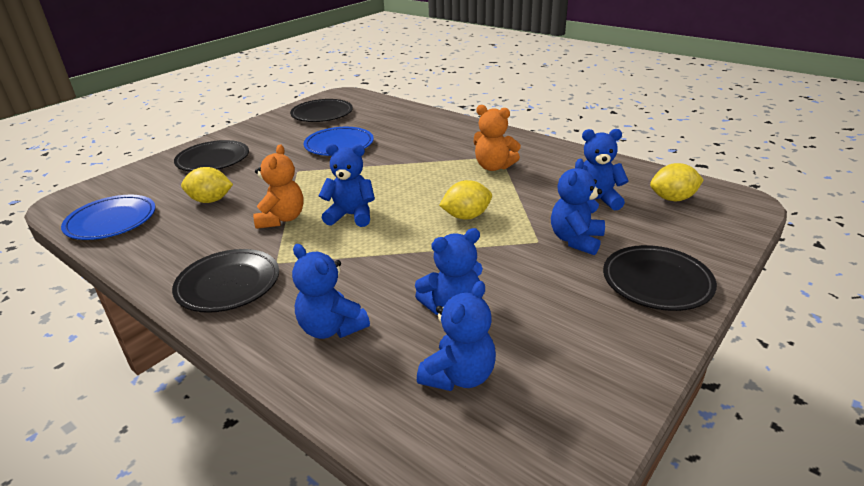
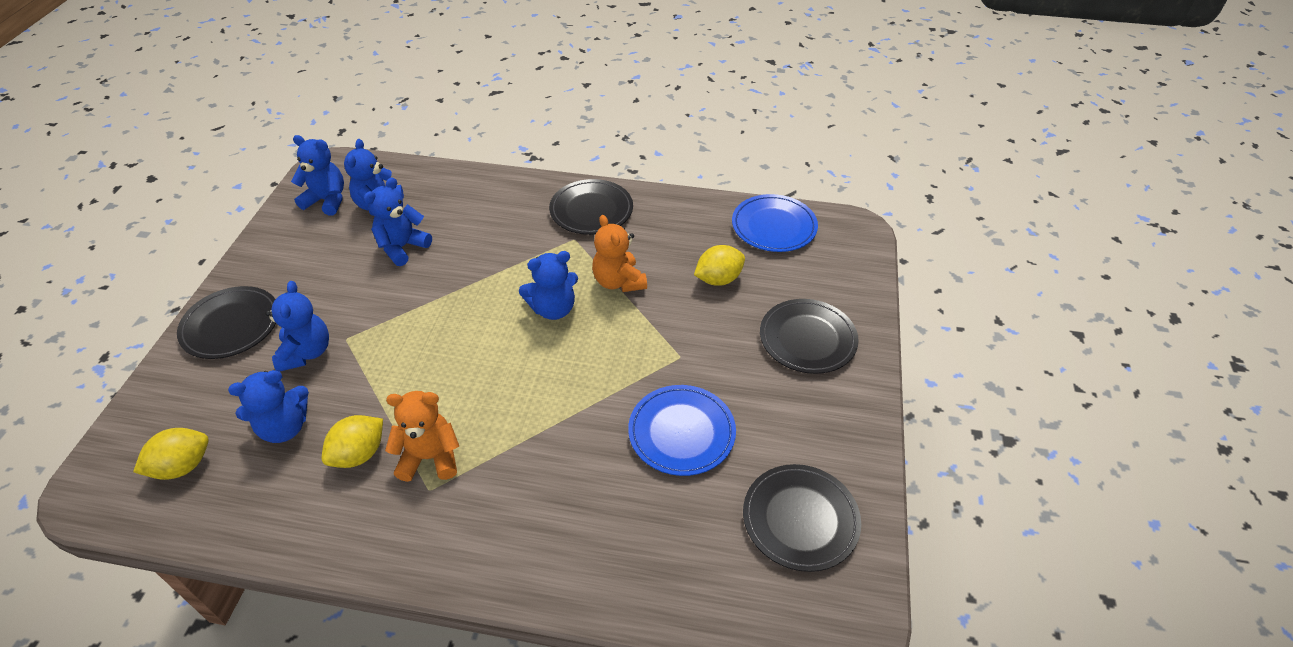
camera: 150 degrees right, 15 degrees up
blue teddy bear [292,244,370,339] -> blue teddy bear moved to [291,135,344,215]
yellow lemon [439,180,492,220] -> yellow lemon moved to [322,415,383,468]

